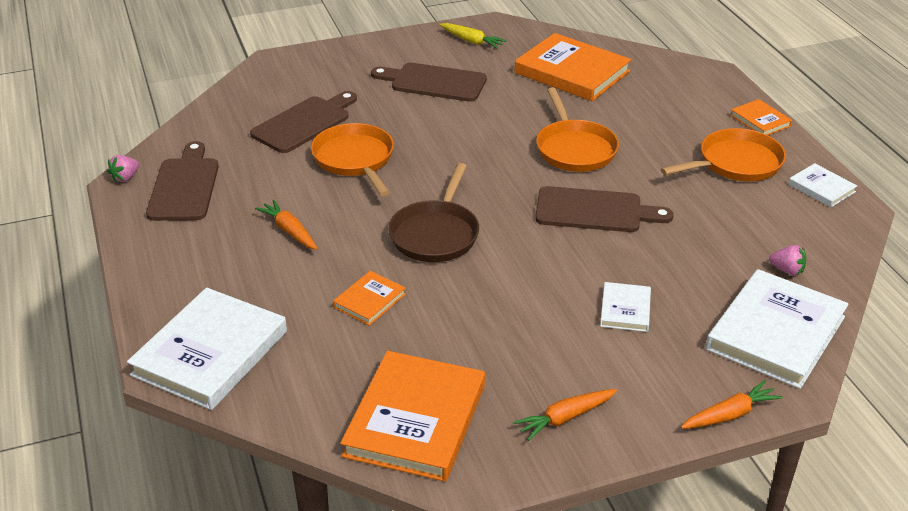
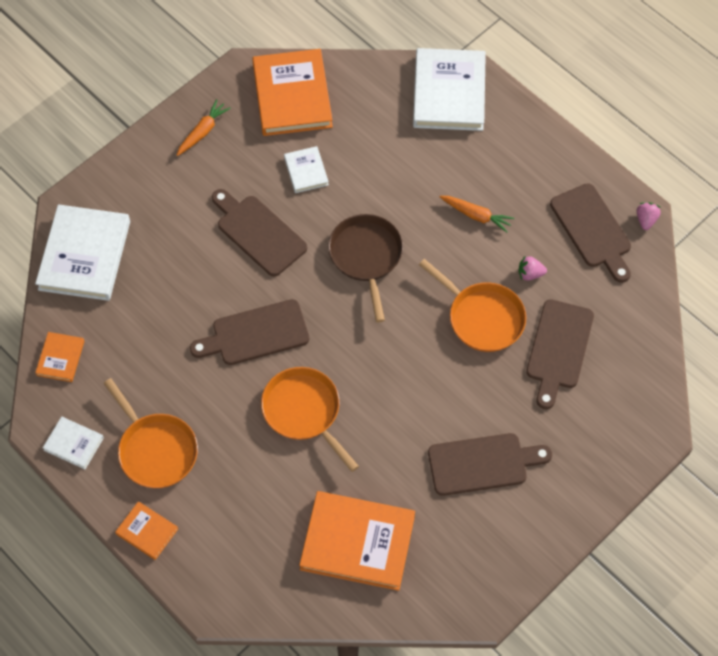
camera: 155 degrees right, 25 degrees up
orange book [333,271,406,326] -> orange book moved to [35,332,85,382]
yellow carrot [439,23,507,49] -> none
white book [600,282,651,332] -> white book moved to [284,146,329,193]
orange pan [661,128,786,181] -> orange pan turned 75 degrees counterclockwise [103,378,198,488]
orange carrot [681,380,782,429] -> none
pink strawberry [769,245,806,275] -> pink strawberry moved to [519,255,547,280]
none -> brown cutting board [212,189,307,276]

